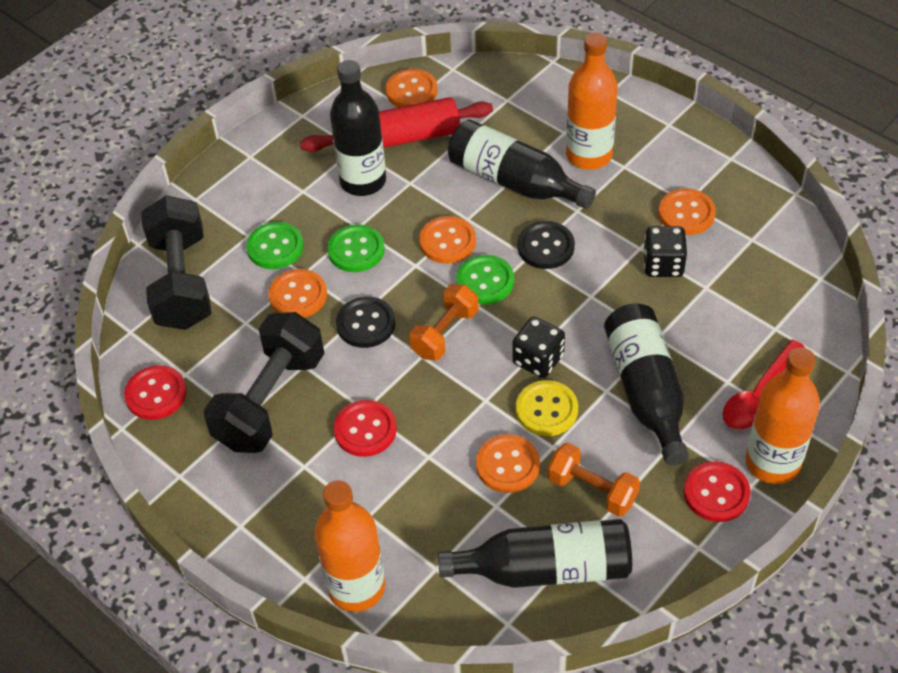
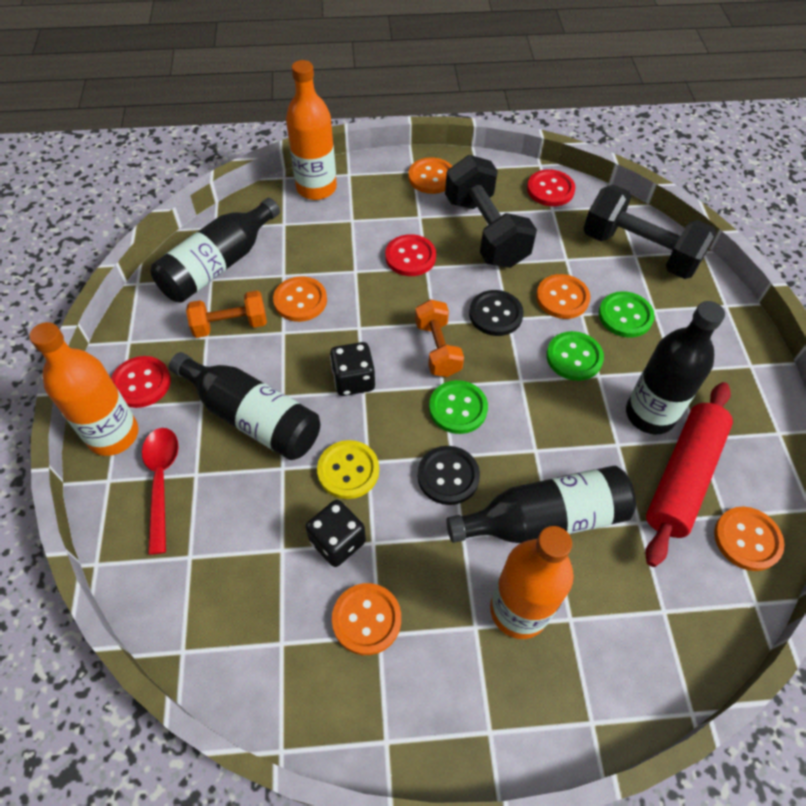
camera: 130 degrees right, 5 degrees up
orange button [419,216,476,264] -> orange button moved to [408,157,452,194]
yellow button [516,380,578,436] -> yellow button moved to [317,440,379,499]

